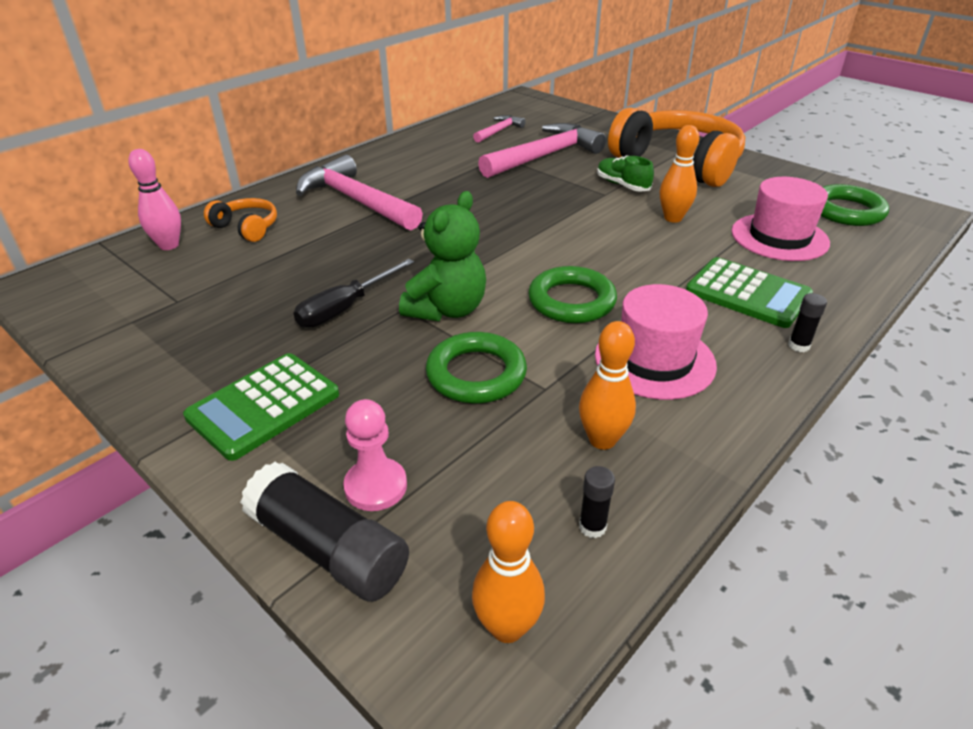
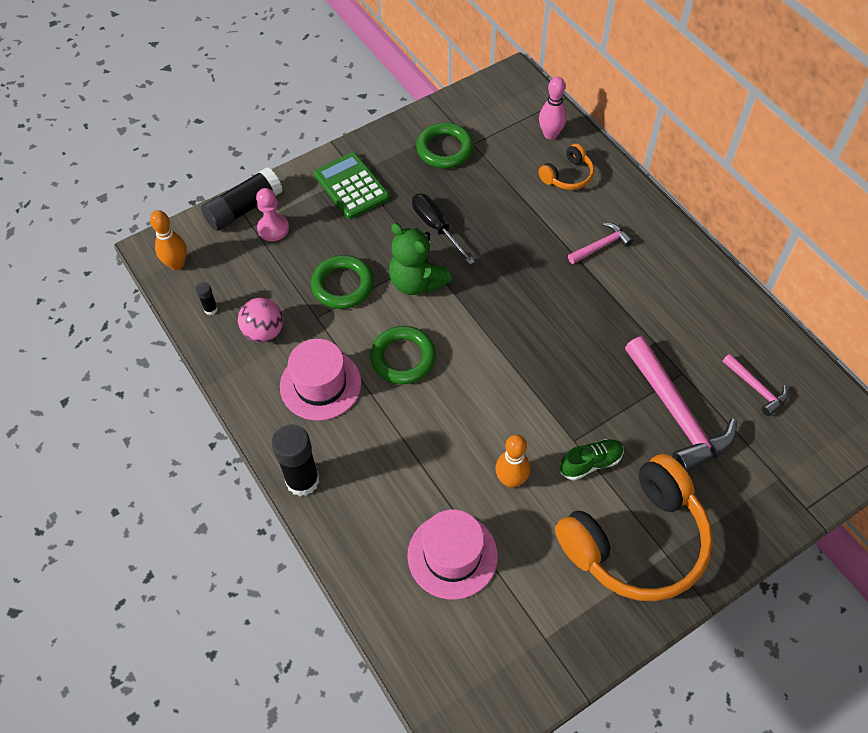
camera: 105 degrees right, 20 degrees up
pink hammer [296,155,423,230] -> pink hammer [568,223,633,264], size x0.50
orange bowling pin [579,321,636,450] -> pink ball [238,298,283,342]
green calculator [686,257,813,328] -> none
black glue stick [788,293,827,352] -> black glue stick [272,424,319,496], size x2.19
green ring [821,184,889,226] -> green ring moved to [416,123,474,168]

